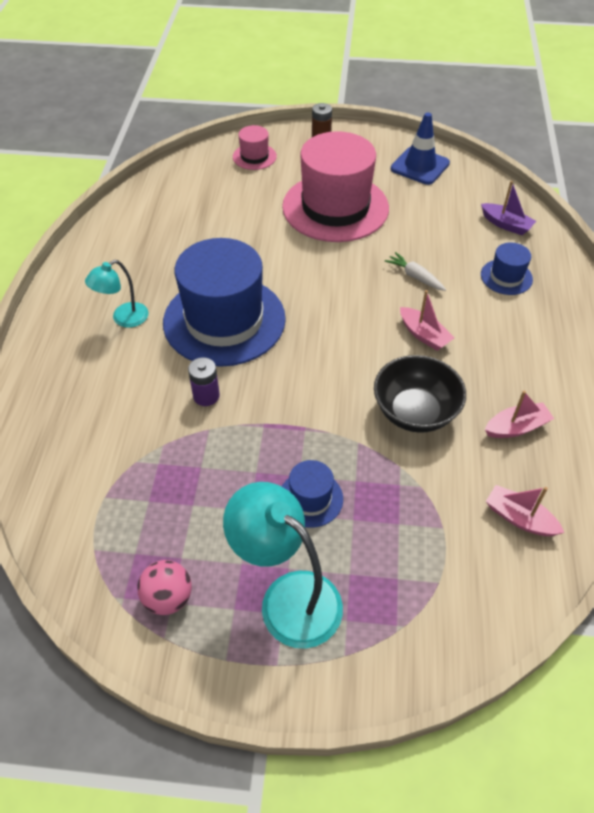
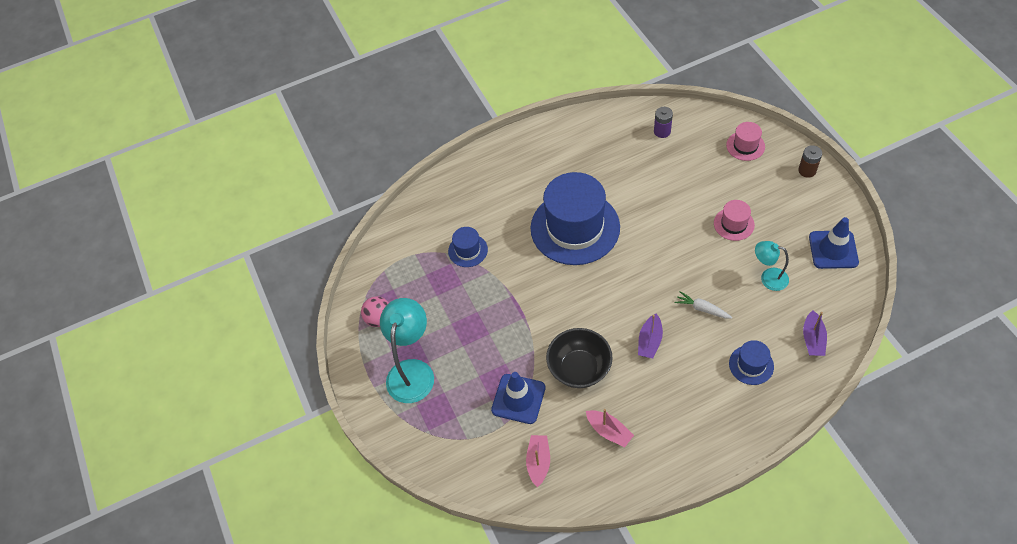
camera: 65 degrees right, 5 degrees up
turquoise lamp [85,260,149,328] -> turquoise lamp moved to [755,241,789,291]
purple battery [188,357,220,406] -> purple battery moved to [654,107,673,138]
pink hat [282,131,389,242] -> pink hat [714,200,755,241], size x0.44
blue hat [282,460,343,528] -> blue hat moved to [448,227,488,267]
white carrot [385,252,446,291] -> white carrot turned 75 degrees counterclockwise [675,291,733,319]
pink boat [400,290,455,351] -> purple boat [638,314,663,358]
none -> blue traffic cone [491,372,546,424]

